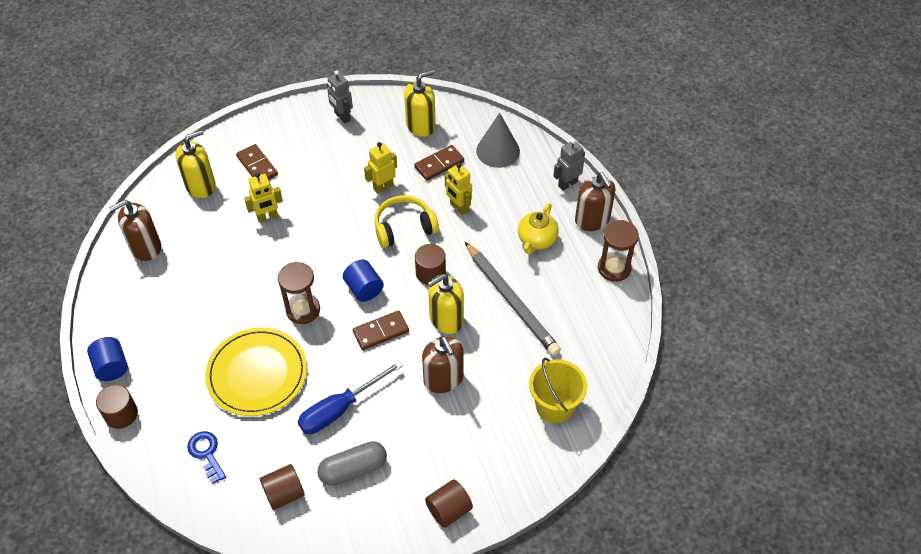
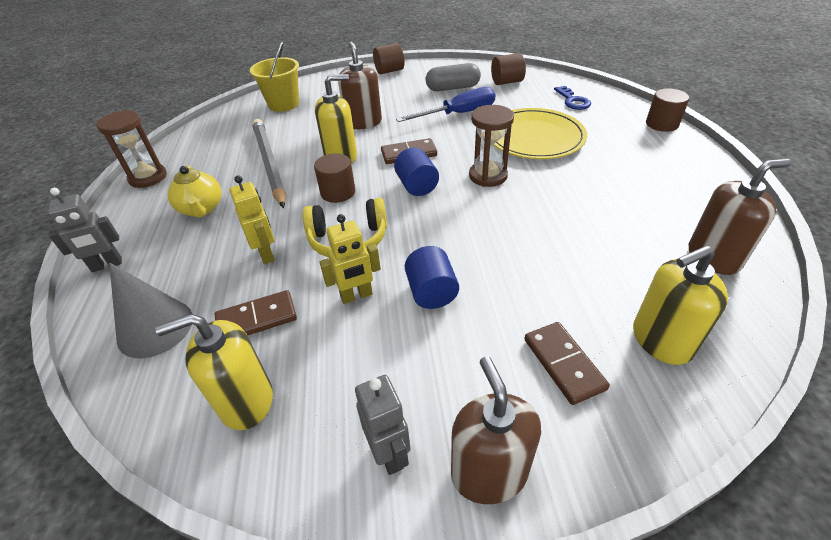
camera: 165 degrees left, 10 degrees down
blue cylinder [87,337,128,381] -> blue cylinder moved to [405,246,459,309]
yellow robot [244,172,283,223] -> none
yellow teapot [518,203,559,254] -> yellow teapot turned 120 degrees clockwise [167,166,222,218]
brown soap dispenser [575,172,615,231] -> brown soap dispenser moved to [451,356,541,504]

